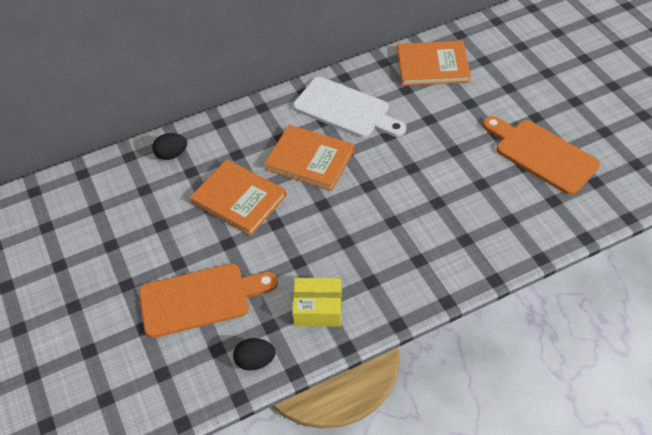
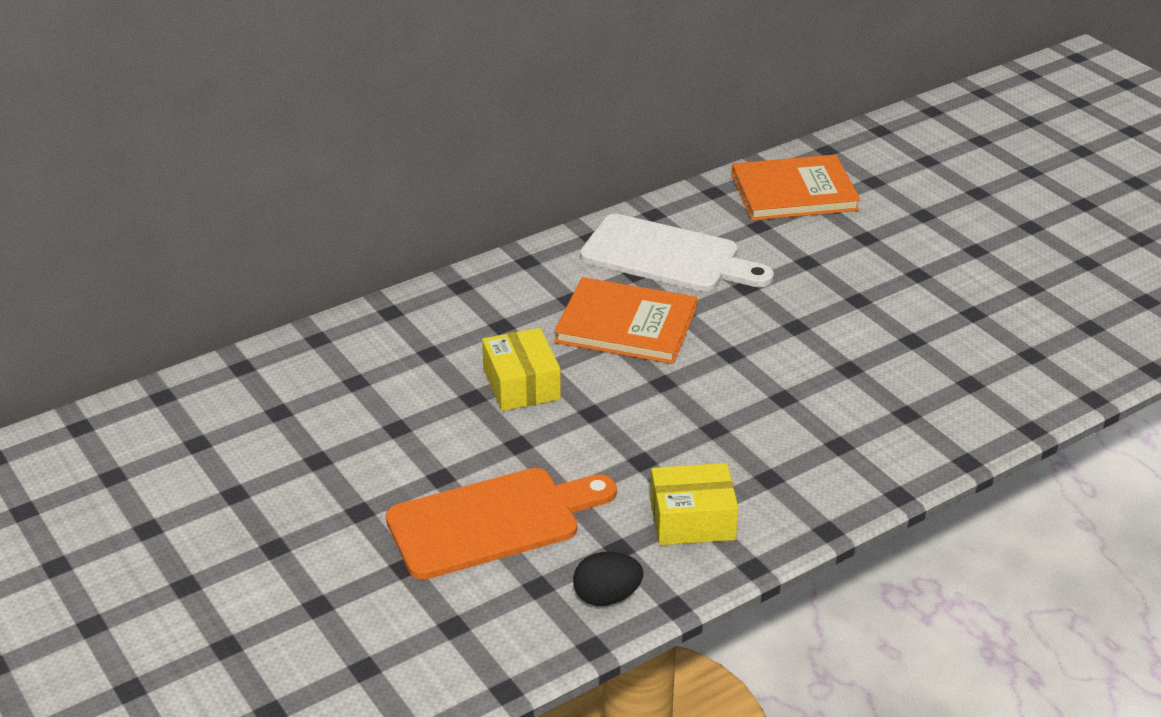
camera: 10 degrees left, 15 degrees down
black egg [152,133,187,160] -> none
orange book [190,159,287,236] -> yellow box [482,328,561,411]
orange cutting board [483,116,600,195] -> none

